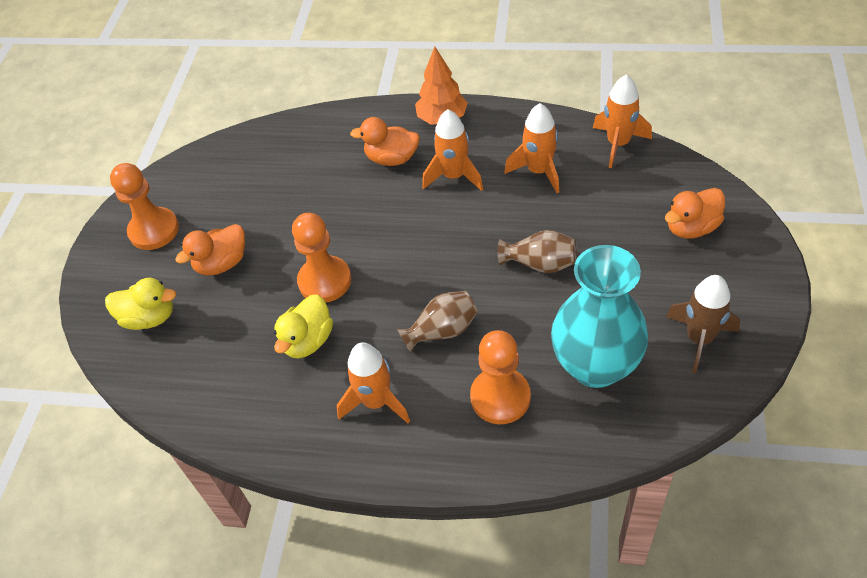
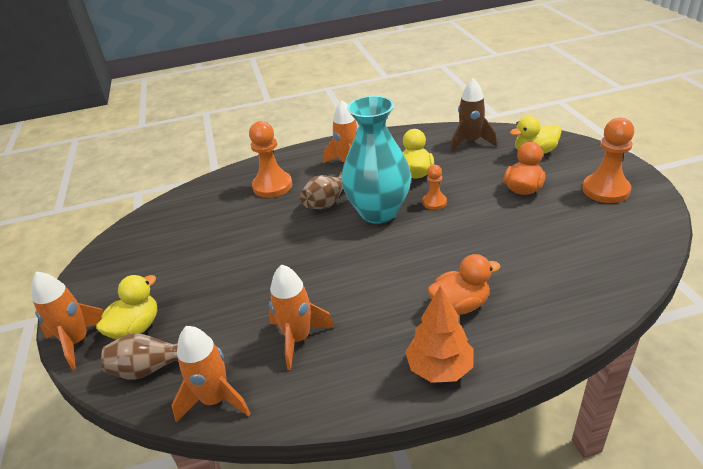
camera: 155 degrees right, 15 degrees down
orange pawn [292,213,351,302] -> orange pawn [422,165,447,210], size x0.56
orange rocket [422,109,483,191] -> orange rocket moved to [31,271,104,371]
brown vase [498,230,577,273] -> brown vase moved to [101,333,178,380]
turquoise vase [551,245,648,388] -> turquoise vase moved to [341,96,411,224]
orange duck [665,188,725,239] -> yellow duck [96,275,157,340]
brown rocket [666,275,740,374] -> brown rocket moved to [450,78,497,152]

